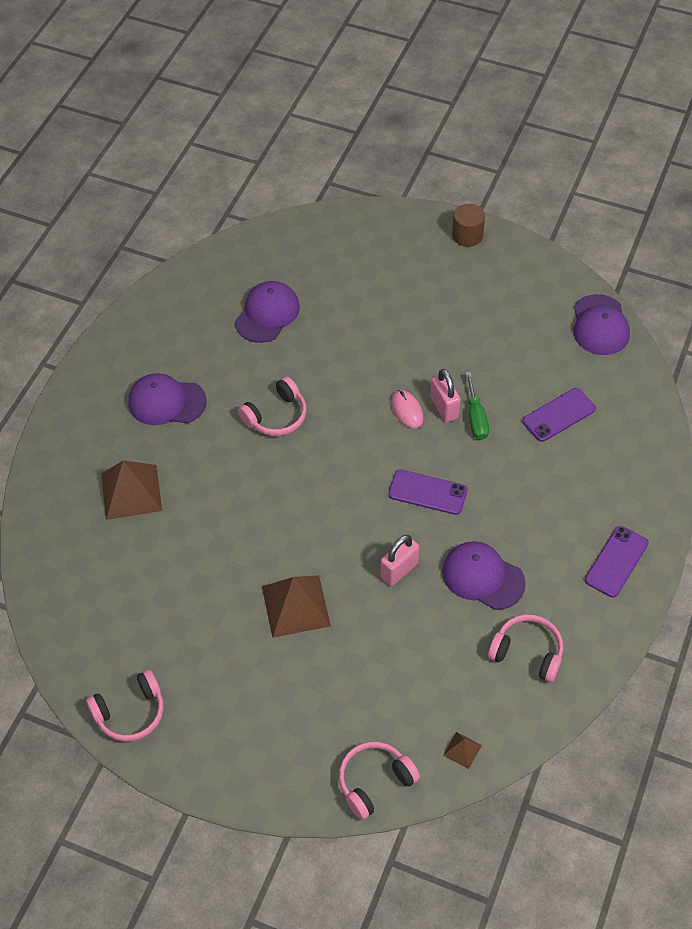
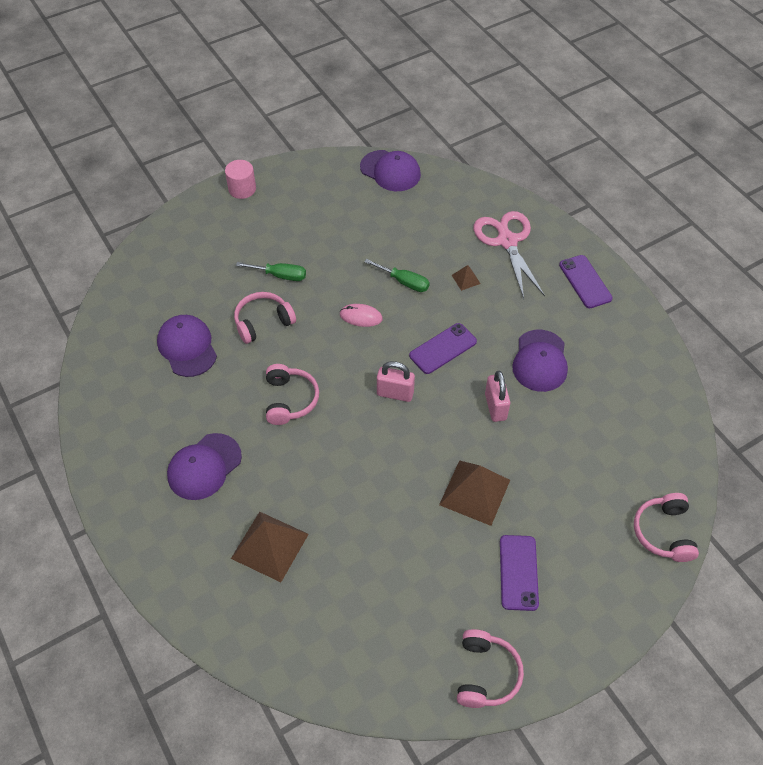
camera: 55 degrees left, 0 degrees up
pink padlock [430,369,461,422] -> pink padlock moved to [377,361,415,402]
purple cap [442,541,526,610] -> purple cap turned 60 degrees counterclockwise [512,330,568,392]
brown pyramid [443,732,482,769] -> brown pyramid moved to [452,265,481,291]
brown cylinder [452,204,485,247] -> pink cylinder [225,160,256,199]
pink headphones [488,614,563,683] -> pink headphones moved to [234,292,296,344]
purple phone [522,388,596,442] -> purple phone moved to [500,535,539,611]
none -> green screwdriver [236,262,306,281]
none -> pink scissors [473,211,545,299]

